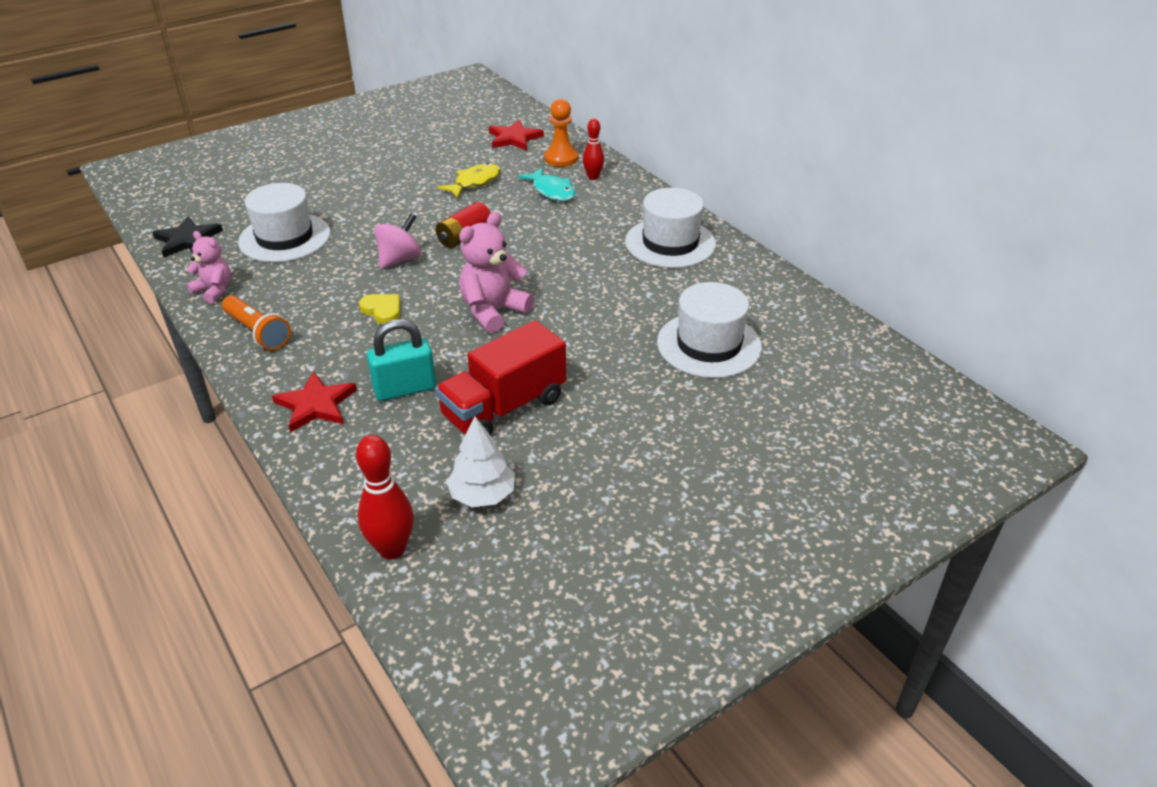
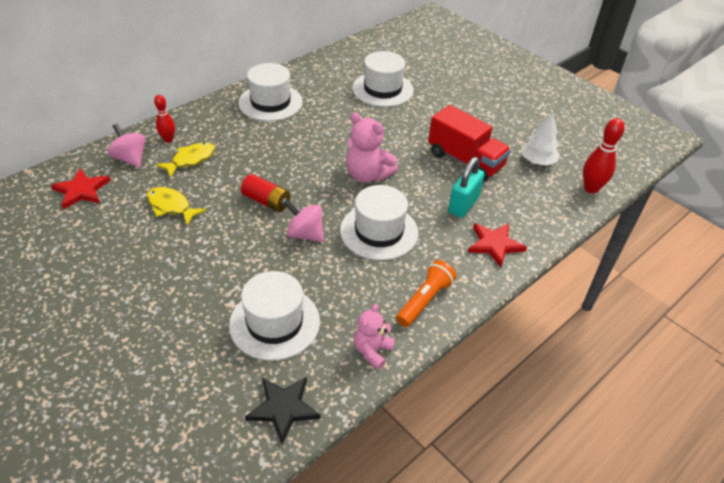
camera: 100 degrees left, 5 degrees up
yellow heart [359,294,400,324] -> white hat [340,185,419,260]
turquoise padlock [367,319,436,401] -> turquoise padlock turned 60 degrees clockwise [448,157,485,218]
turquoise fish [518,167,576,201] -> yellow fish [156,142,215,178]
orange pawn [544,99,578,167] -> pink spinning top [108,124,146,168]

